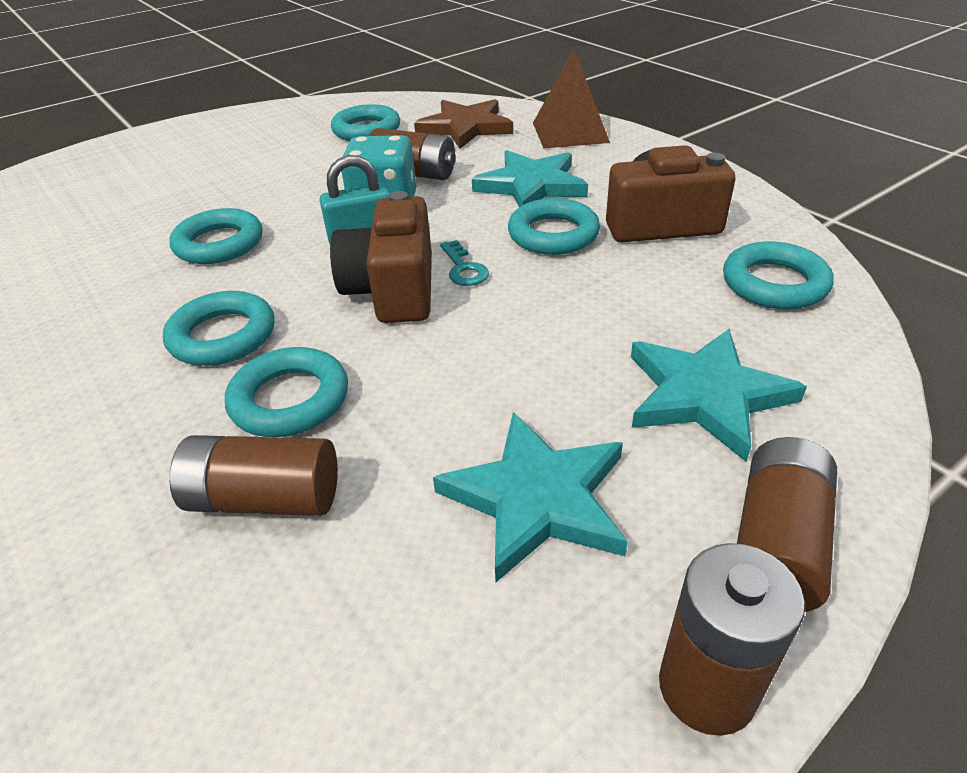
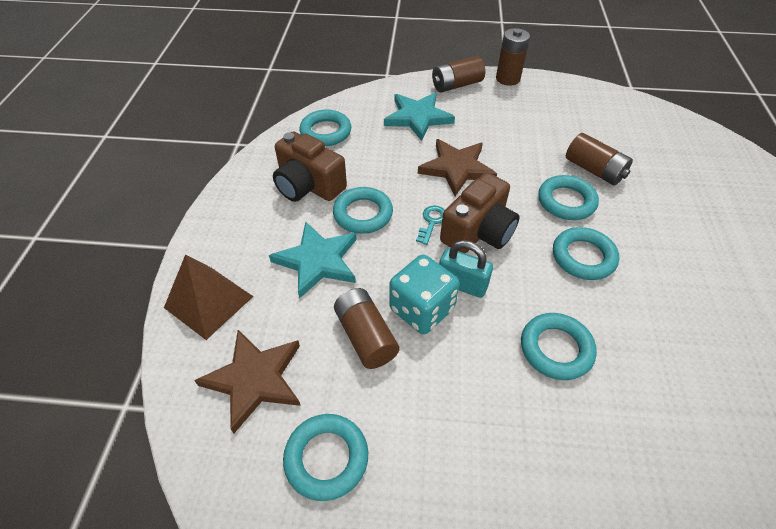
camera: 140 degrees left, 10 degrees up
turquoise star [433,412,628,582] -> none
none -> brown star [418,139,497,196]

